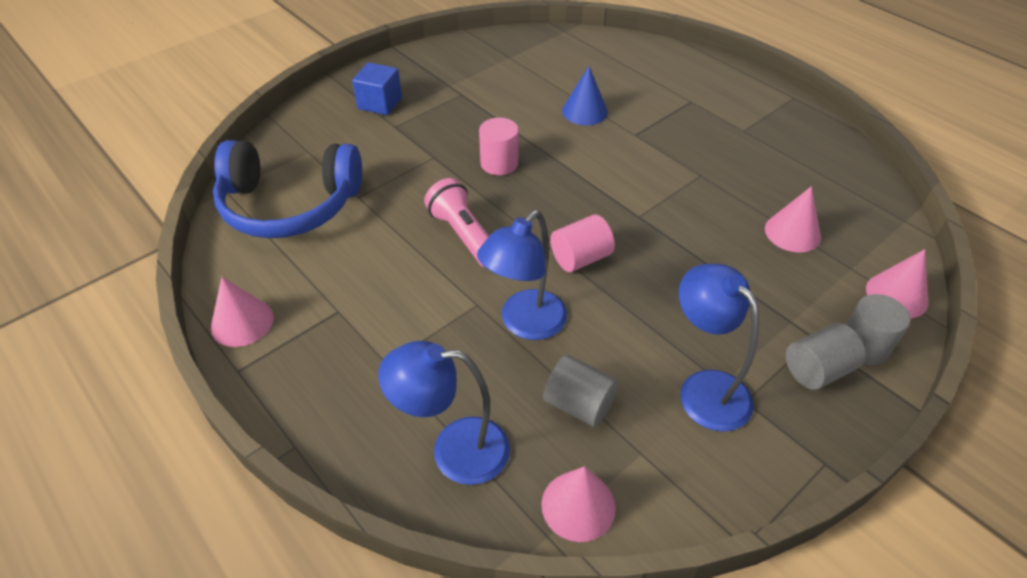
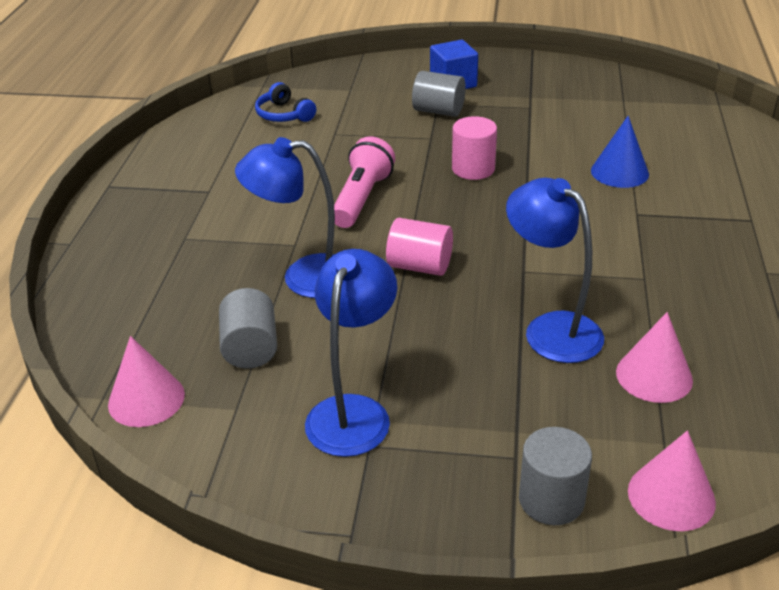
camera: 50 degrees right, 10 degrees down
pink cone [211,277,273,347] -> none
blue headphones [213,140,362,238] -> blue headphones [255,82,316,122], size x0.44
blue lamp [378,341,510,485] -> blue lamp moved to [506,178,604,363]
grey cylinder [786,323,866,390] -> grey cylinder moved to [412,71,466,117]

